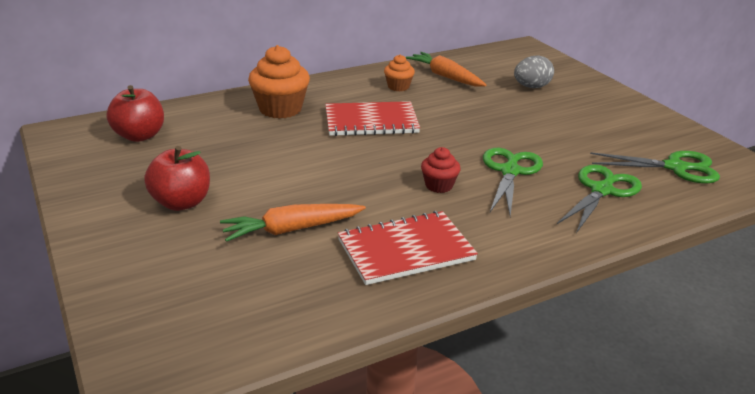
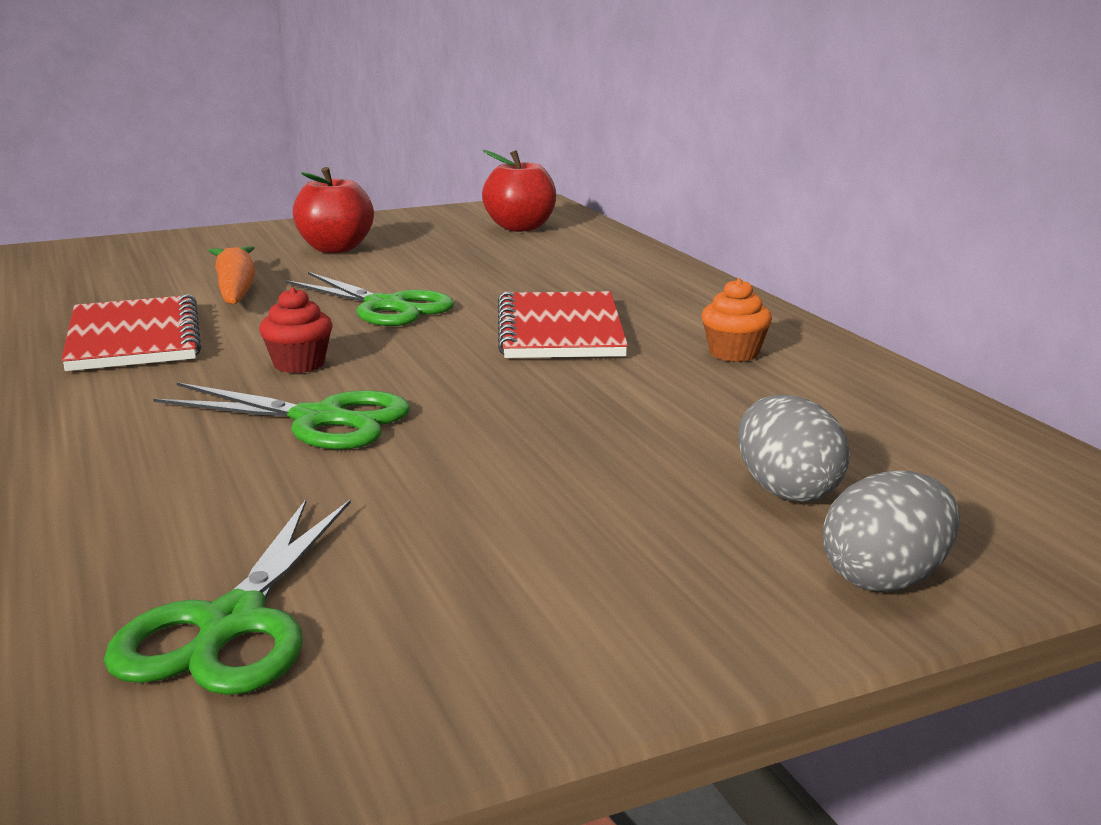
camera: 95 degrees right, 10 degrees down
orange cupcake [248,45,310,119] -> none
orange carrot [406,52,486,87] -> none
green scissors [557,165,642,233] -> green scissors moved to [285,272,454,326]
none -> grey egg [823,471,960,592]

